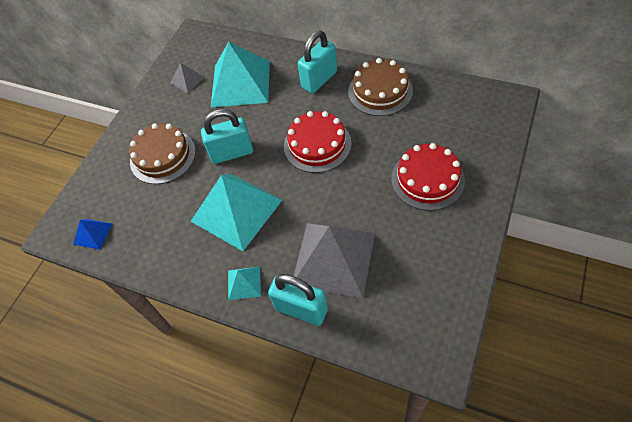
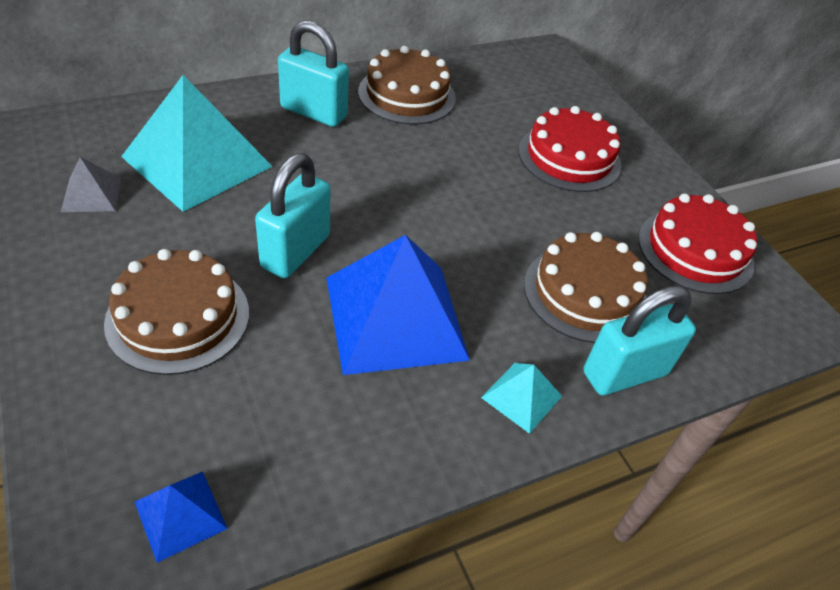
camera: 60 degrees left, 10 degrees down
turquoise pyramid [191,173,282,251] -> blue pyramid [326,235,470,375]
red cake [284,111,351,173] -> red cake moved to [638,194,757,294]
grey pyramid [294,223,375,298] -> brown cake [524,232,648,343]
turquoise padlock [298,31,337,93] -> turquoise padlock turned 60 degrees counterclockwise [278,20,349,127]

